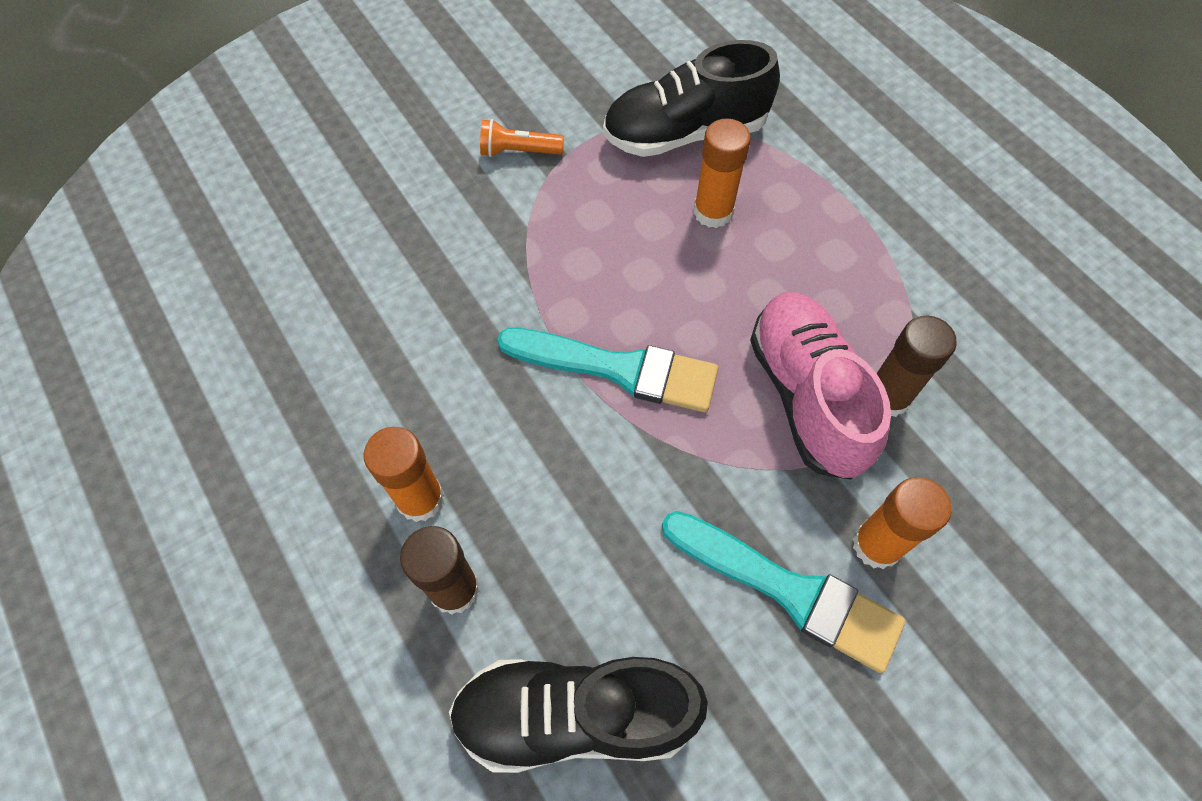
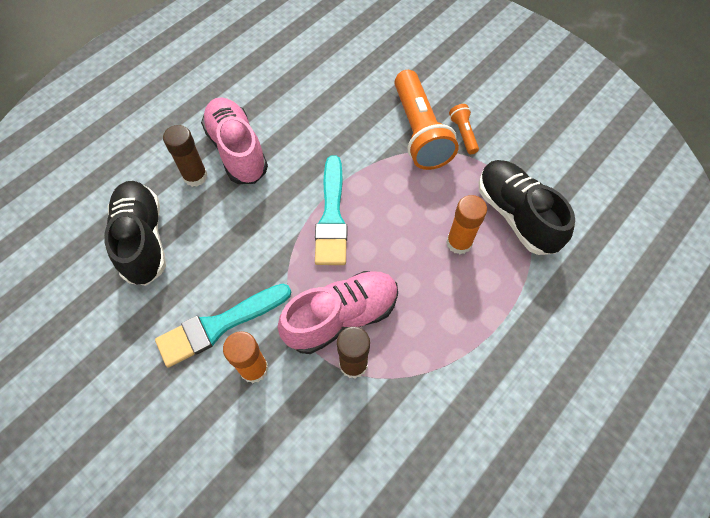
camera: 75 degrees right, 0 degrees up
orange glue stick [364,427,444,522] -> pink shoe [201,97,268,184]
turquoise brush [662,511,906,673] -> turquoise brush turned 45 degrees clockwise [155,284,291,368]
none -> orange flashlight [394,70,459,170]

